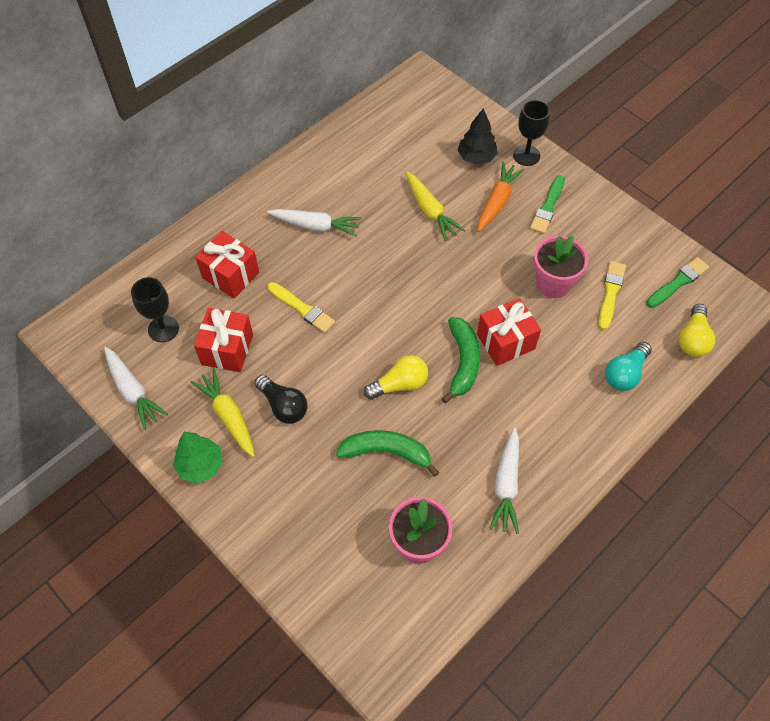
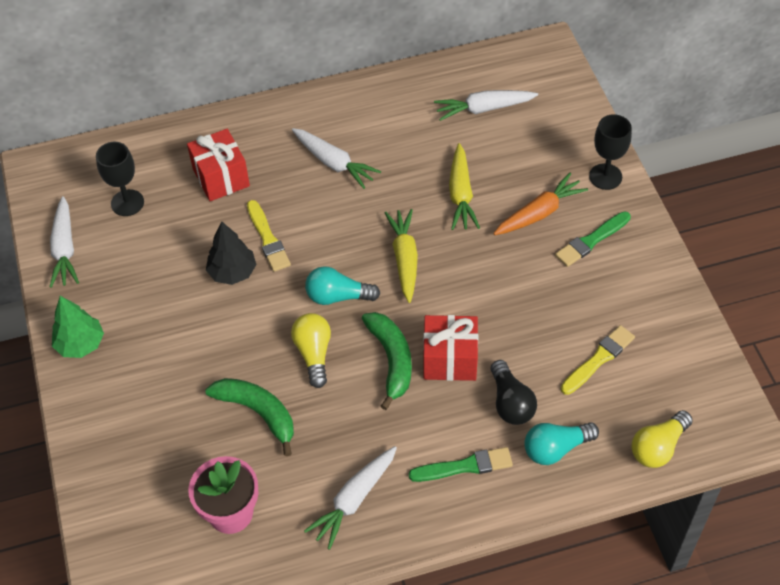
camera: 30 degrees right, 5 degrees down
yellow carrot [191,369,255,457] -> yellow carrot moved to [384,209,418,303]
red gift [194,308,253,372] -> none
black light bulb [254,375,308,424] -> black light bulb moved to [490,360,537,425]
yellow light bulb [364,355,428,400] -> yellow light bulb turned 105 degrees counterclockwise [291,313,331,388]
green banana [442,317,480,403] -> green banana turned 45 degrees counterclockwise [362,312,412,410]
black tree [458,108,498,165] -> black tree moved to [206,221,256,285]
pink flower pot [534,236,588,298] -> none
green brush [646,257,709,308] -> green brush moved to [409,447,513,482]
none -> turquoise light bulb [305,266,380,305]
none -> white carrot [434,90,538,121]

